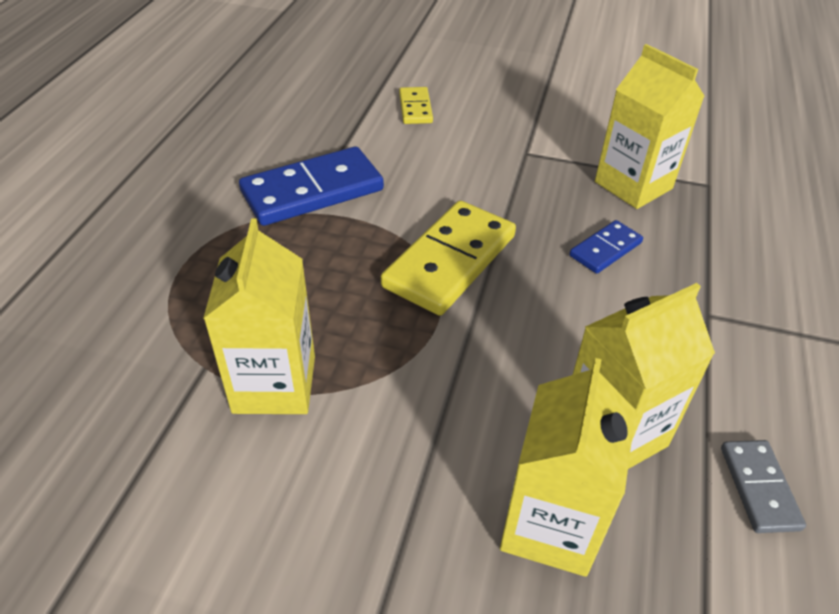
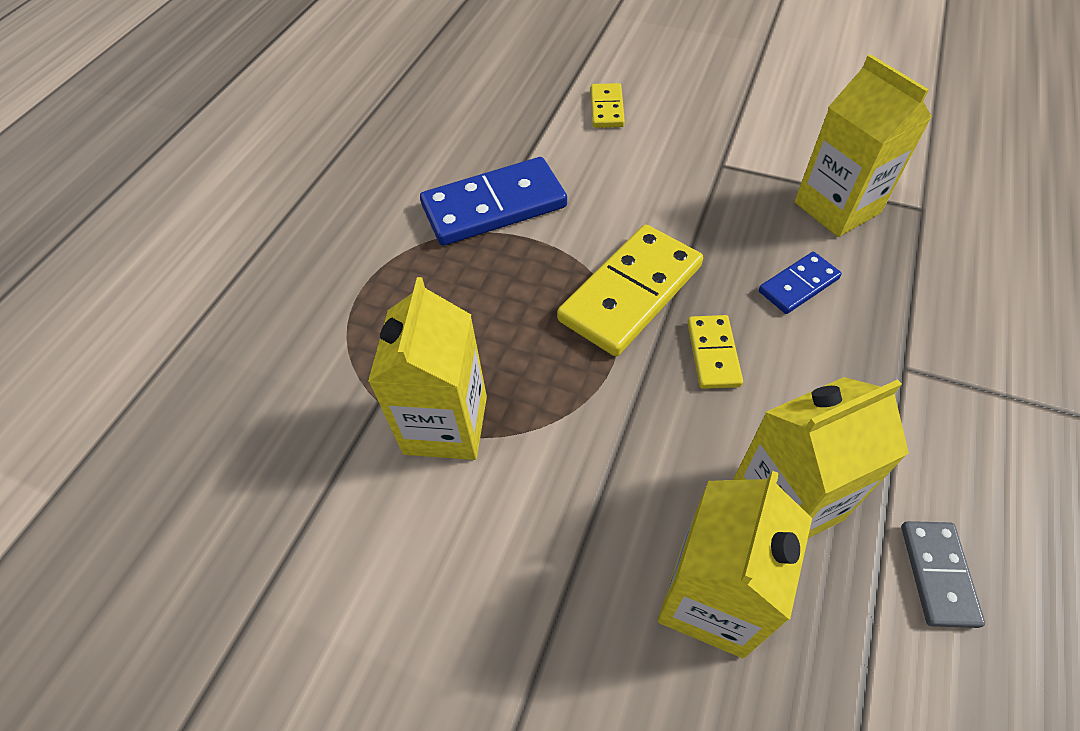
camera: 10 degrees right, 10 degrees up
none -> yellow domino [687,315,743,389]

